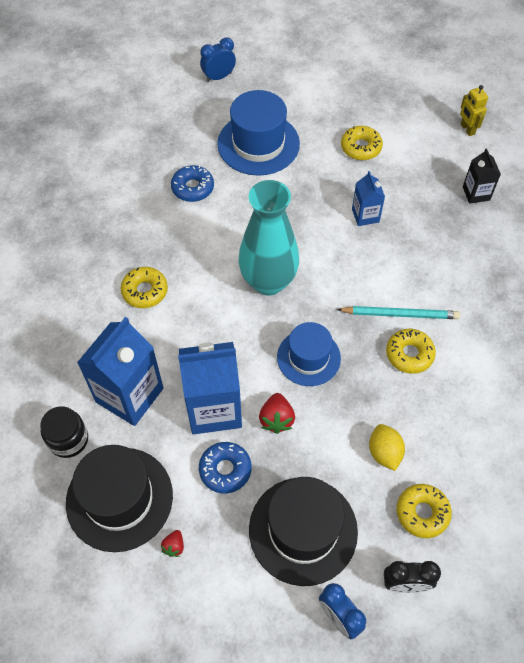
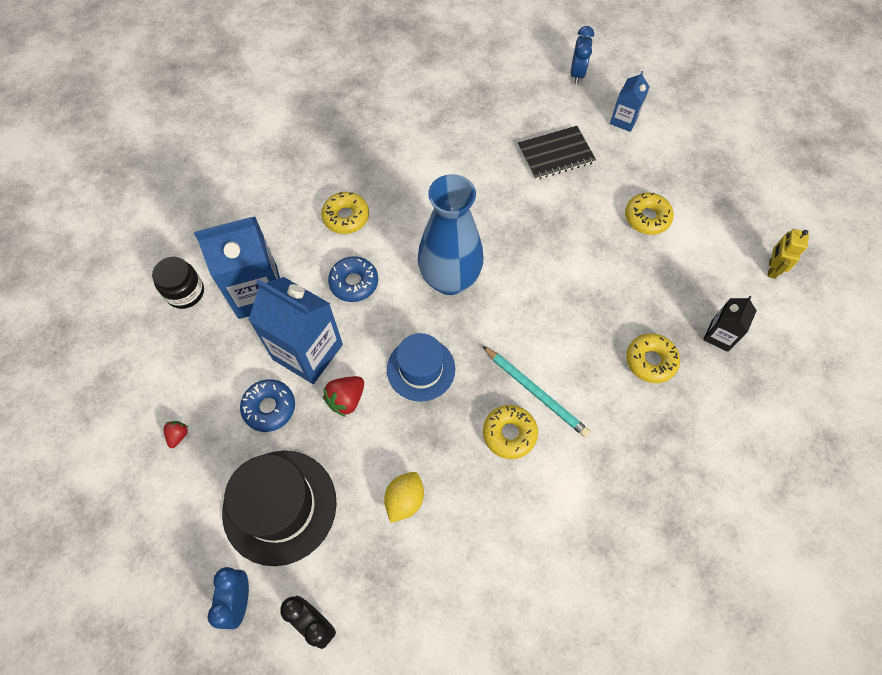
camera: 40 degrees right, 5 degrees up
black hat [66,445,173,552] -> none
red strawberry [161,530,184,557] -> red strawberry turned 135 degrees clockwise [164,421,188,448]
blue donut [171,165,214,202] -> blue donut moved to [328,256,378,302]
blue clock [200,37,236,82] -> blue clock turned 90 degrees clockwise [570,26,594,84]
blue hat [217,90,300,176] -> black notebook [518,126,596,180]
turquoise vase [239,180,299,295] -> blue vase [418,174,483,295]
blue carton [352,171,385,226] -> blue carton moved to [610,71,650,132]
yellow donut [396,484,452,538] -> yellow donut moved to [626,333,680,383]

